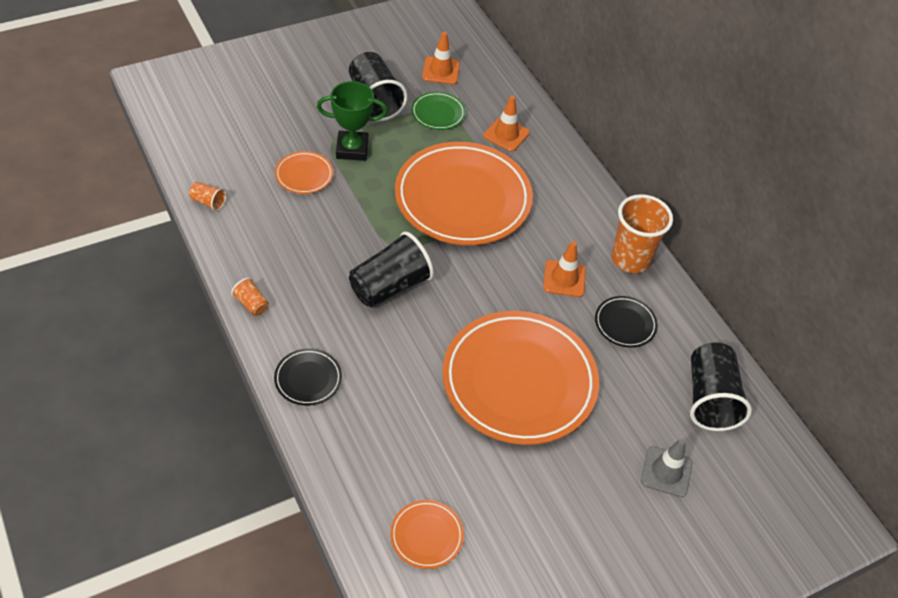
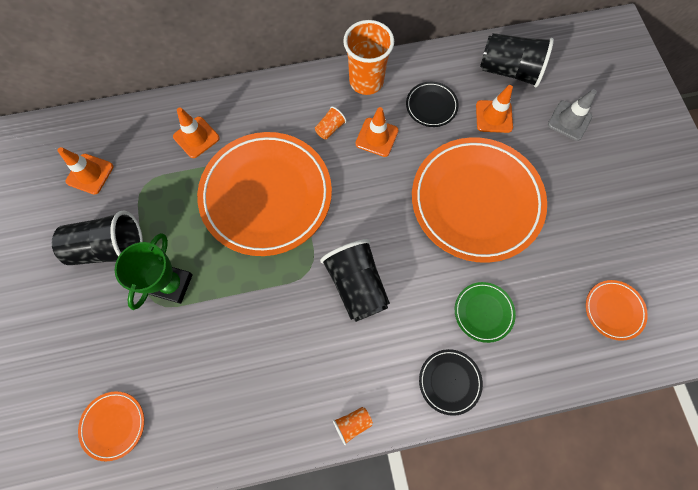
camera: 70 degrees left, 20 degrees up
orange cup [189,182,226,211] -> orange cup moved to [315,106,347,139]
orange plate [275,151,333,194] -> orange plate moved to [78,391,144,461]
green plate [411,92,466,130] -> green plate moved to [455,282,516,343]
none -> orange traffic cone [476,85,513,133]

